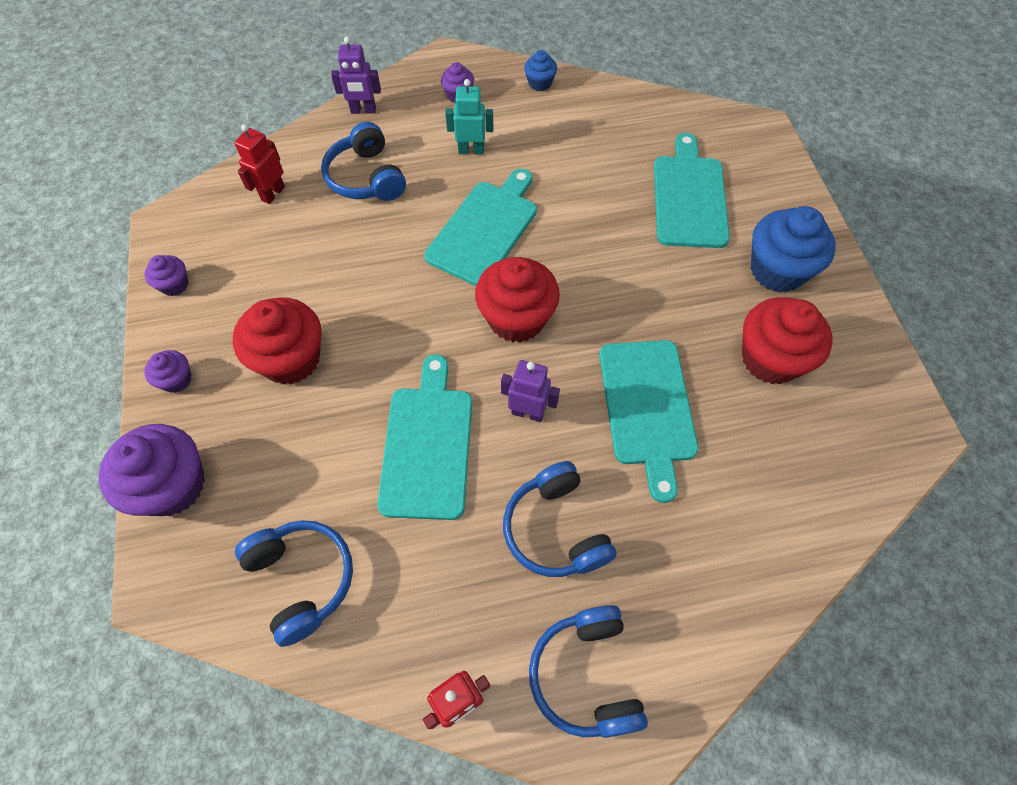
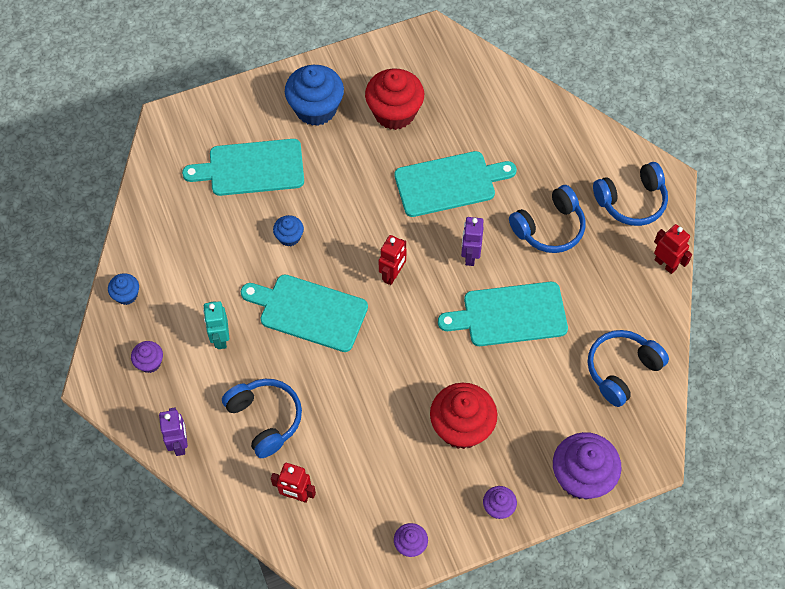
camera: 100 degrees left, 0 degrees up
blue headphones [321,122,406,201] -> blue headphones turned 90 degrees counterclockwise [222,379,302,458]
red cupcake [475,257,560,342] -> red robot [379,235,406,285]
none -> blue cupcake [273,215,304,246]

